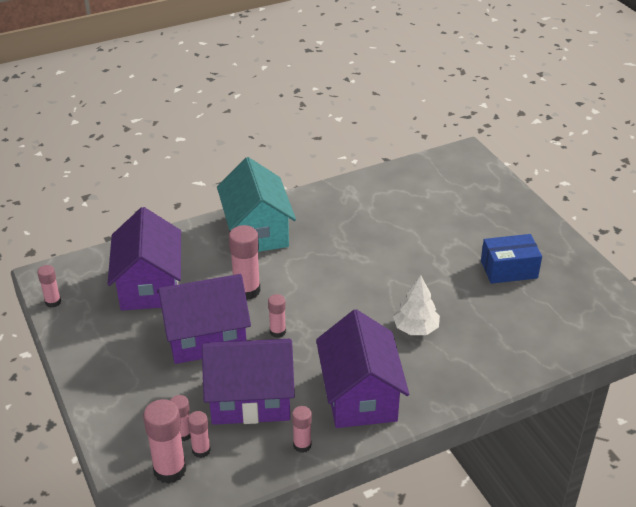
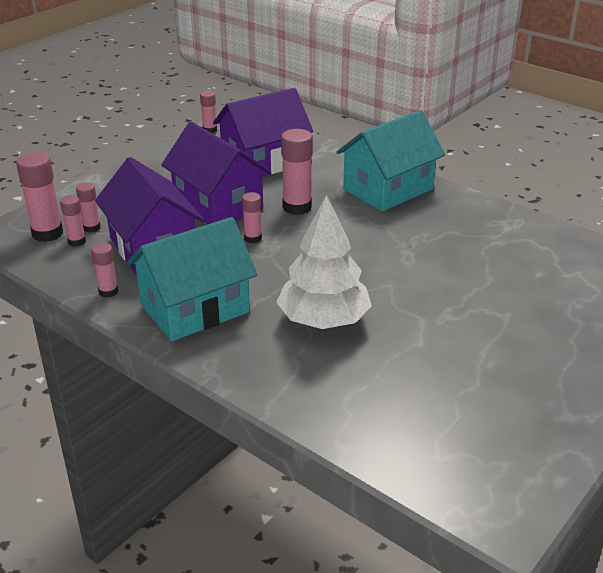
camera: 65 degrees right, 5 degrees down
purple house [316,309,409,428] -> turquoise house [127,217,258,341]
white tree [393,275,440,335] -> white tree [276,195,372,329], size x1.60
blue box [481,234,542,284] -> none

